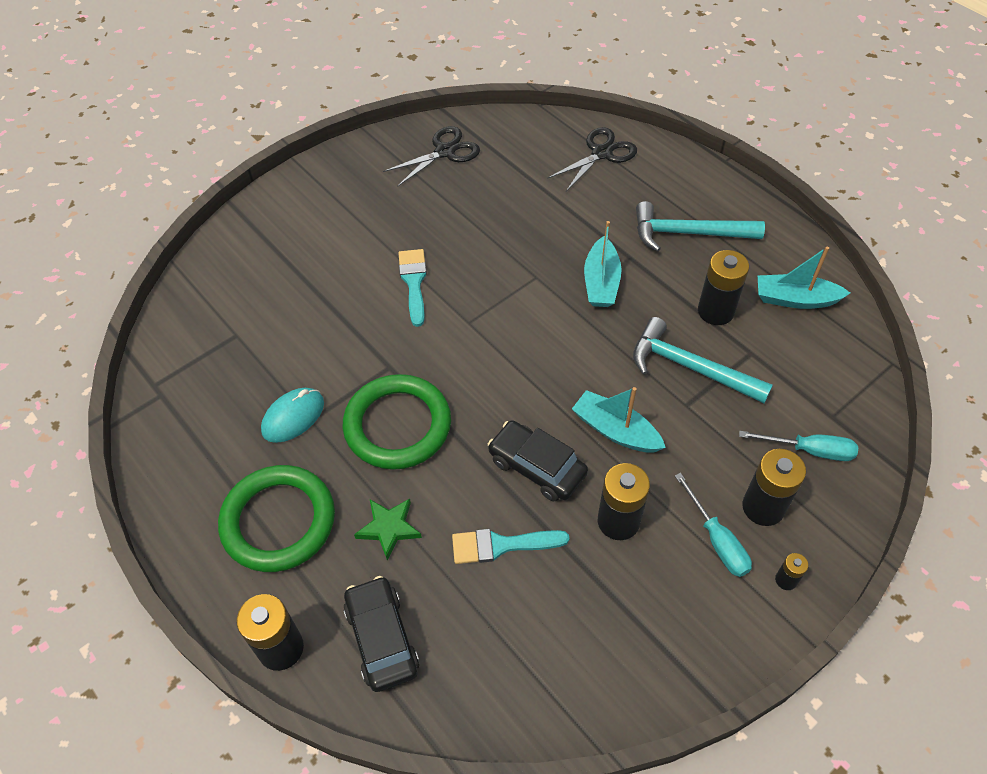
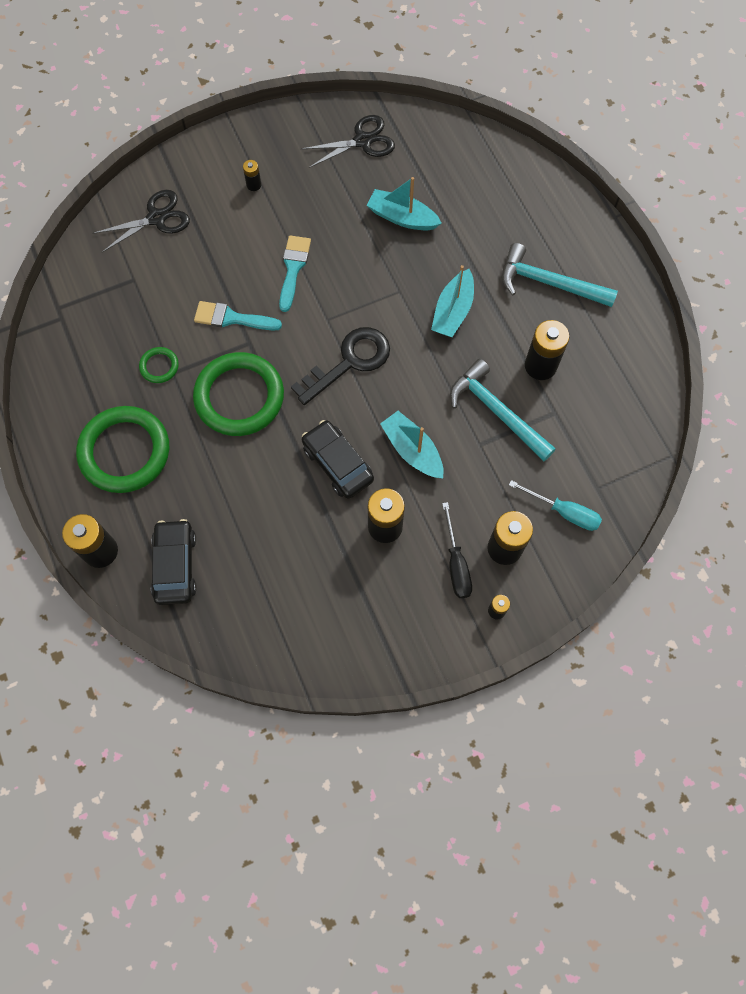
camera: 15 degrees right, 15 degrees up
turquoise mouse [261,388,324,443] -> green ring [139,347,179,383]
green star [354,499,422,560] -> none
turquoise brush [452,529,569,564] -> turquoise brush moved to [194,301,282,331]
black scissors [547,127,637,192] -> black scissors moved to [92,190,190,253]
turquoise screwdriver [675,473,752,577] -> black screwdriver [442,502,472,598]
turquoise boat [758,247,850,309] -> turquoise boat moved to [367,177,442,230]
none -> black battery [243,160,261,191]
none -> black key [291,327,390,405]

